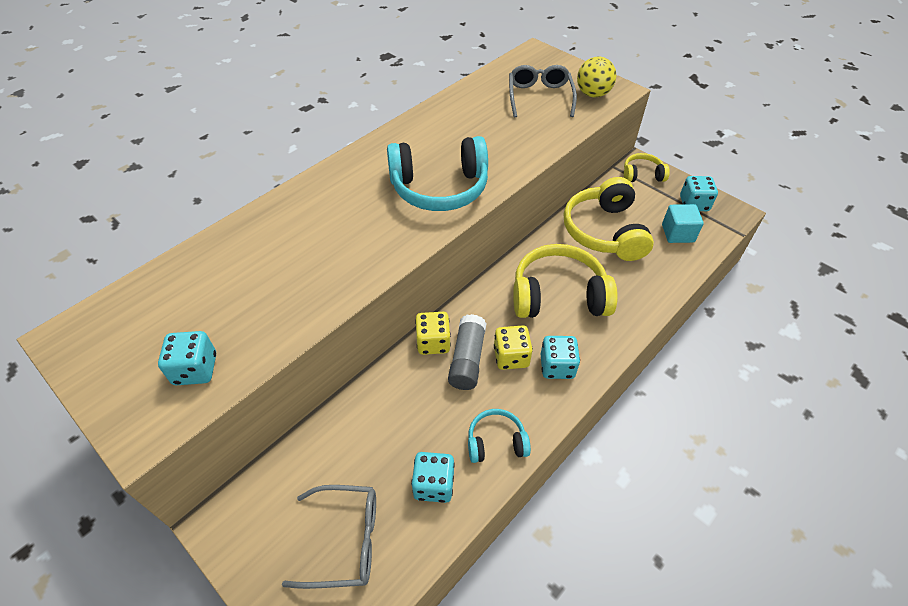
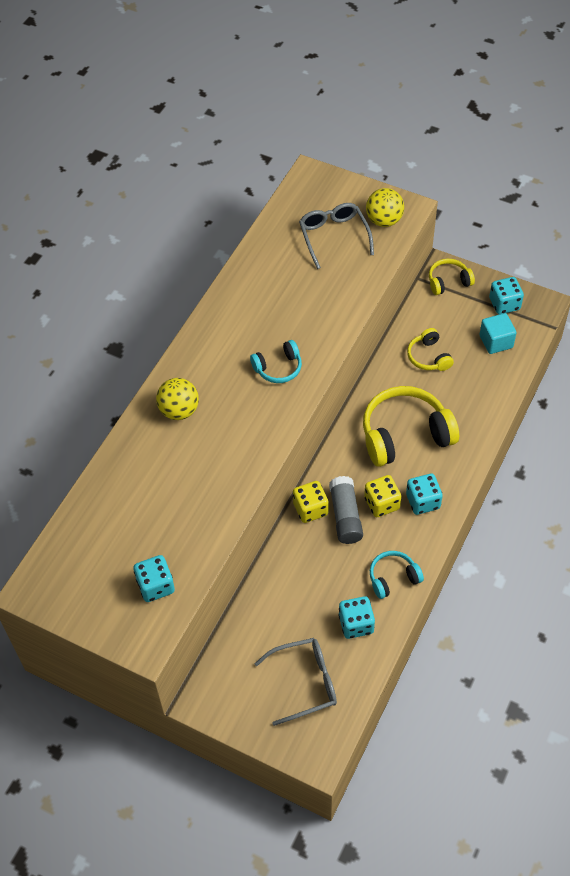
camera: 15 degrees left, 5 degrees up
turquoise headphones [387,136,488,211] -> turquoise headphones [250,340,302,383], size x0.52
yellow headphones [564,177,654,261] -> yellow headphones [407,328,454,371], size x0.52
none -> yellow ball [156,378,199,420]

